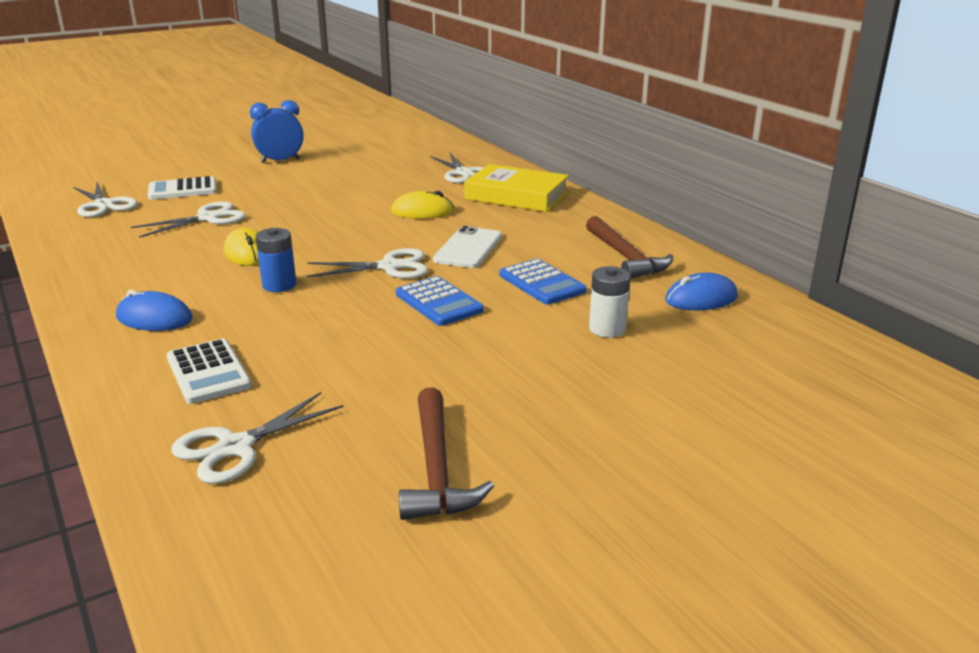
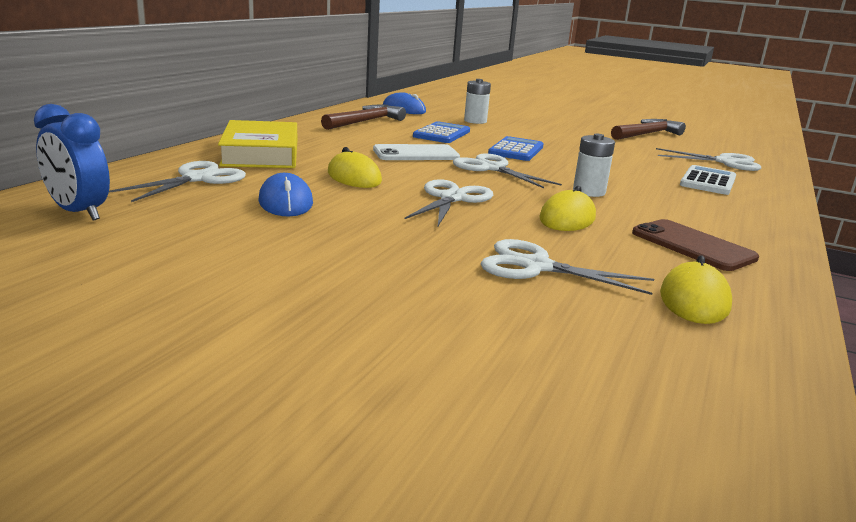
camera: 125 degrees left, 5 degrees down
white scissors [73,182,138,217] -> white scissors moved to [404,179,493,228]
blue mouse [116,290,192,331] -> blue mouse moved to [258,173,313,216]
white calculator [148,176,217,200] -> none
blue clock [250,100,304,163] -> blue clock moved to [34,104,110,221]
blue battery [255,228,296,292] -> white battery [573,134,615,197]
none -> brown phone [632,219,759,271]
none -> yellow mouse [660,255,732,324]

